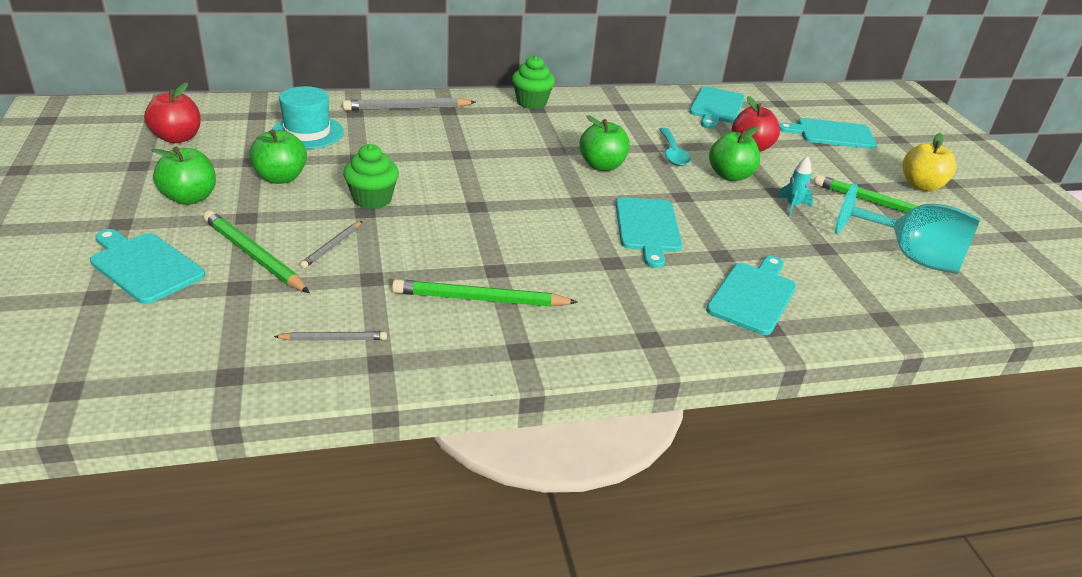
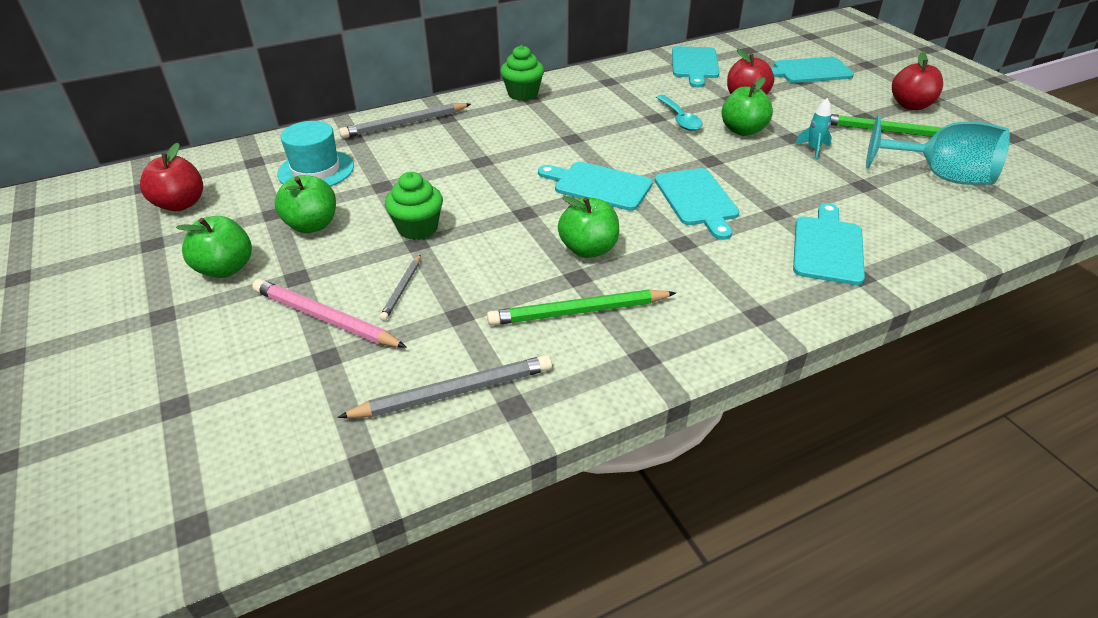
camera: 10 degrees left, 5 degrees up
turquoise cutting board [90,229,205,304] -> turquoise cutting board moved to [538,162,653,211]
green pencil [203,211,310,293] -> pink pencil [252,279,407,348]
grey pencil [274,332,387,341] -> grey pencil [337,355,552,418], size x1.82
green apple [579,115,630,171] -> green apple moved to [558,196,619,258]
yellow apple [903,133,956,191] -> red apple [892,52,943,110]

